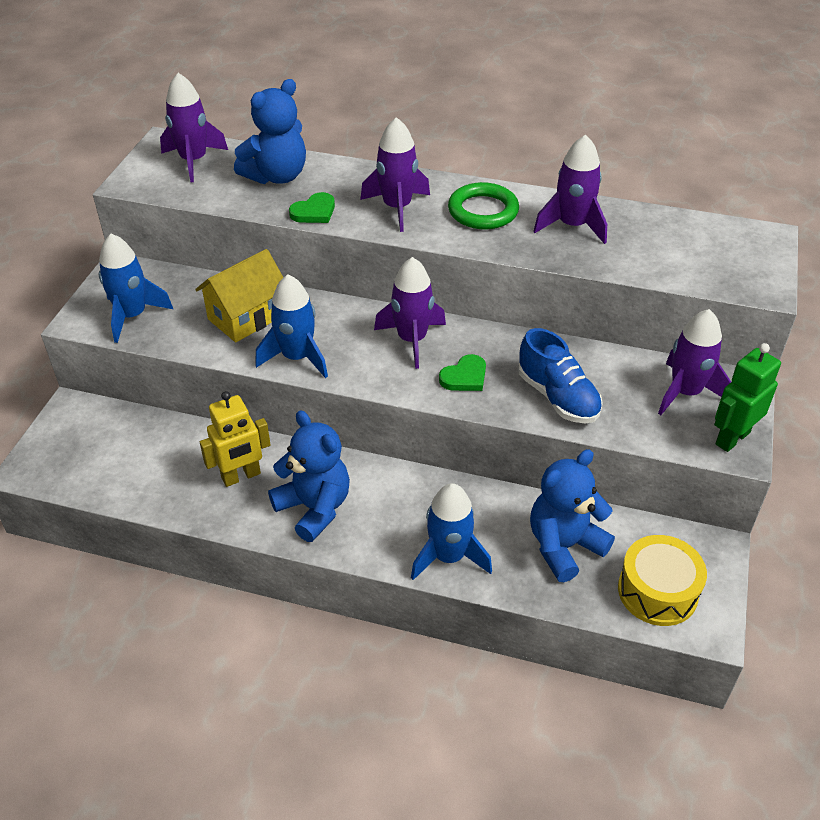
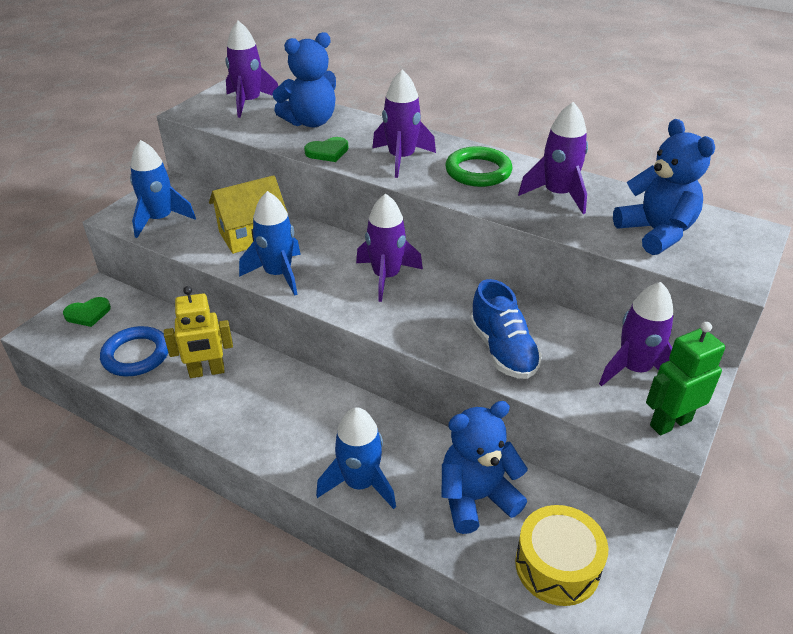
camera: 15 degrees right, 5 degrees down
blue teddy bear [268,410,350,542] -> blue teddy bear moved to [613,119,715,255]
green heart [439,354,486,391] -> green heart moved to [63,297,111,327]
none -> blue ring [100,326,168,376]

